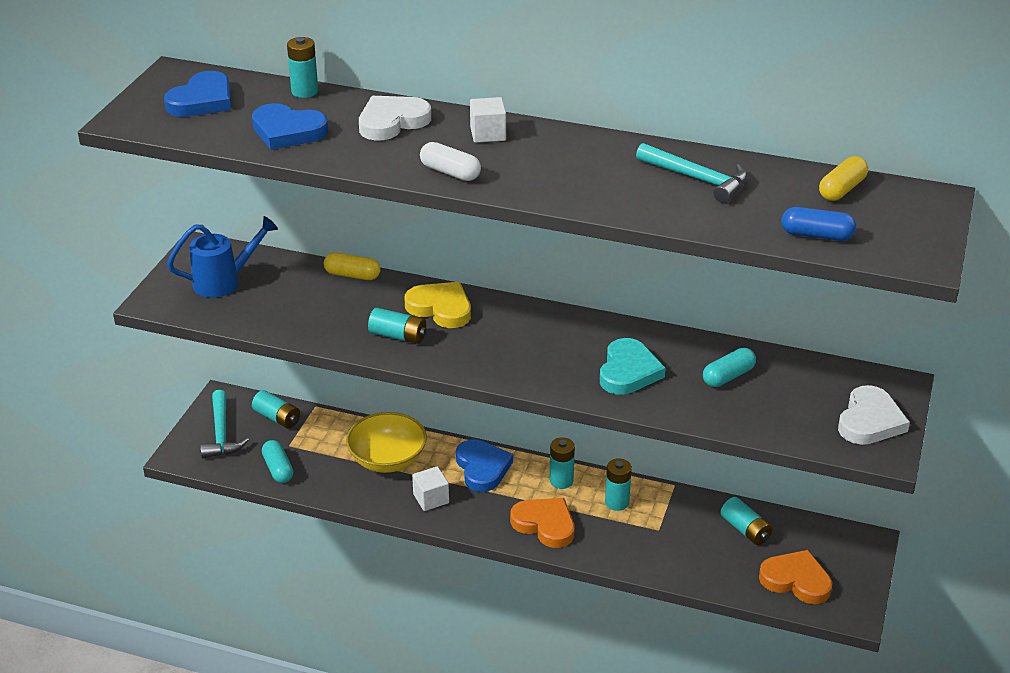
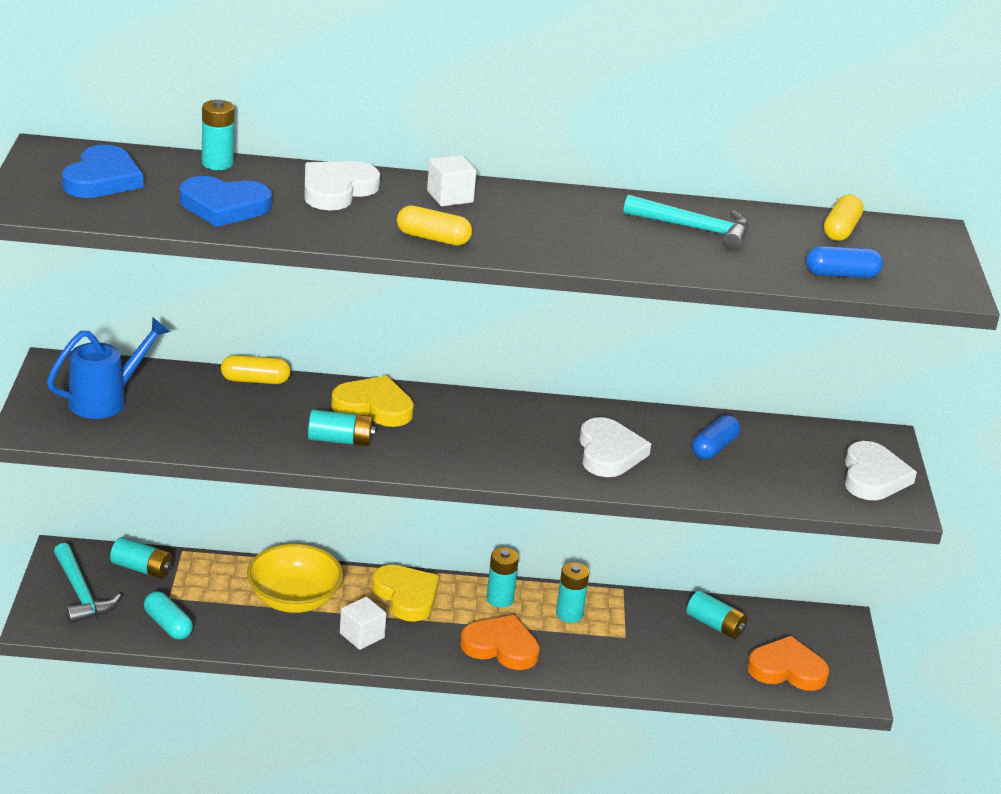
camera: 20 degrees left, 5 degrees down
white capsule [420,142,481,181] -> yellow capsule [397,205,472,246]
blue heart [456,439,513,492] -> yellow heart [372,565,439,622]
turquoise heart [600,338,666,395] -> white heart [579,417,651,477]
turquoise capsule [703,348,756,387] -> blue capsule [692,415,740,459]

